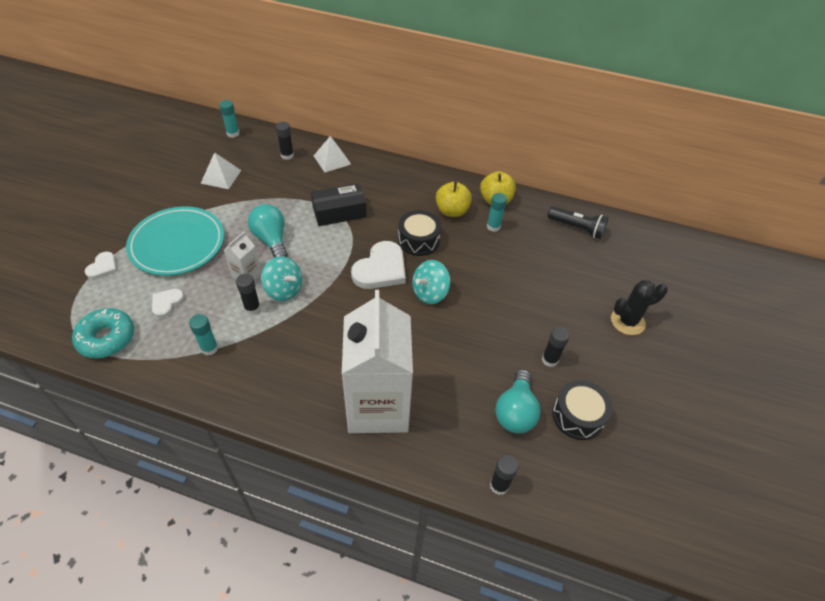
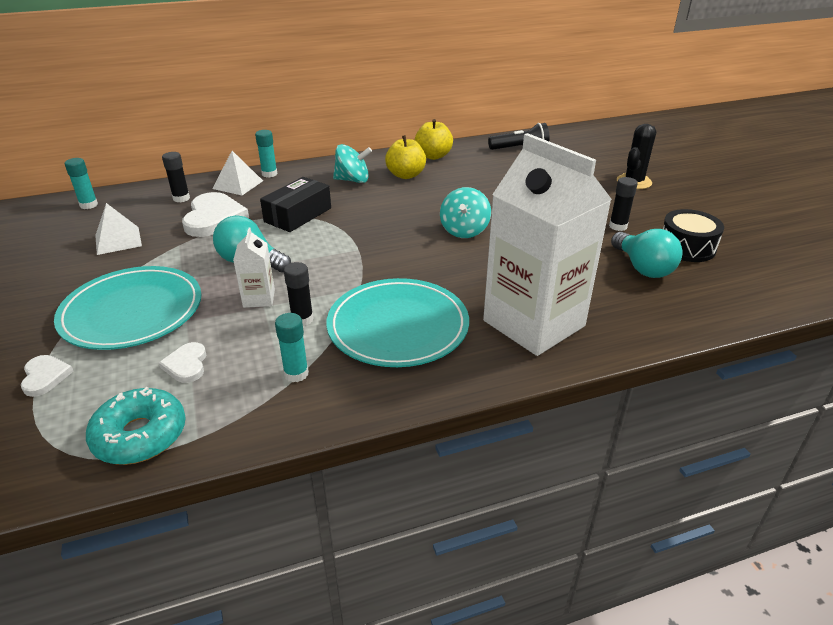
camera: 35 degrees left, 15 degrees down
turquoise spinning top [261,256,302,301] -> turquoise spinning top moved to [333,144,372,183]
white heart [351,241,406,289] -> white heart moved to [182,192,249,237]
black drum [398,210,441,256] -> none
turquoise glue stick [487,193,507,232] -> turquoise glue stick moved to [255,130,278,178]
black glue stick [490,455,519,495] -> none
none -> turquoise plate [326,278,469,367]

